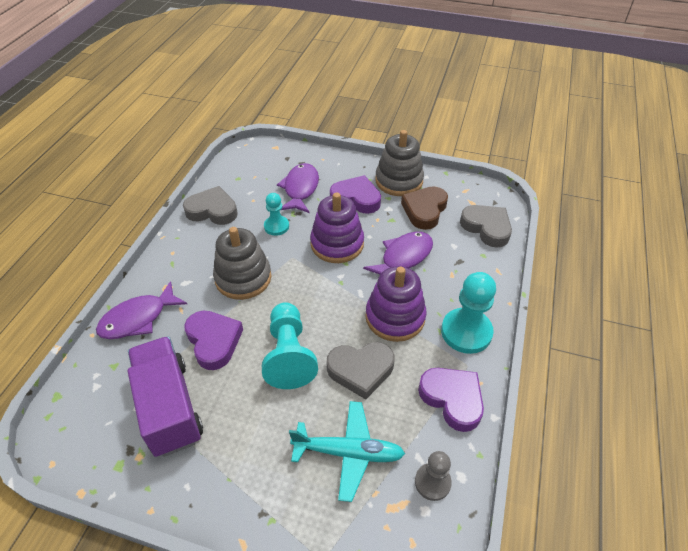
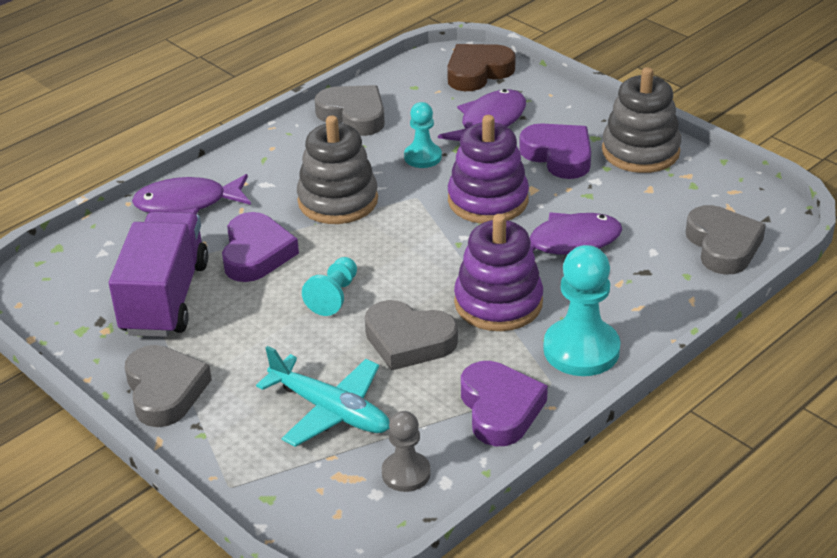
camera: 30 degrees right, 10 degrees down
turquoise pawn [262,302,318,389] -> turquoise pawn [302,257,357,316], size x0.59
brown heart [401,186,448,230] -> brown heart moved to [447,44,516,91]
none -> grey heart [125,345,212,427]

